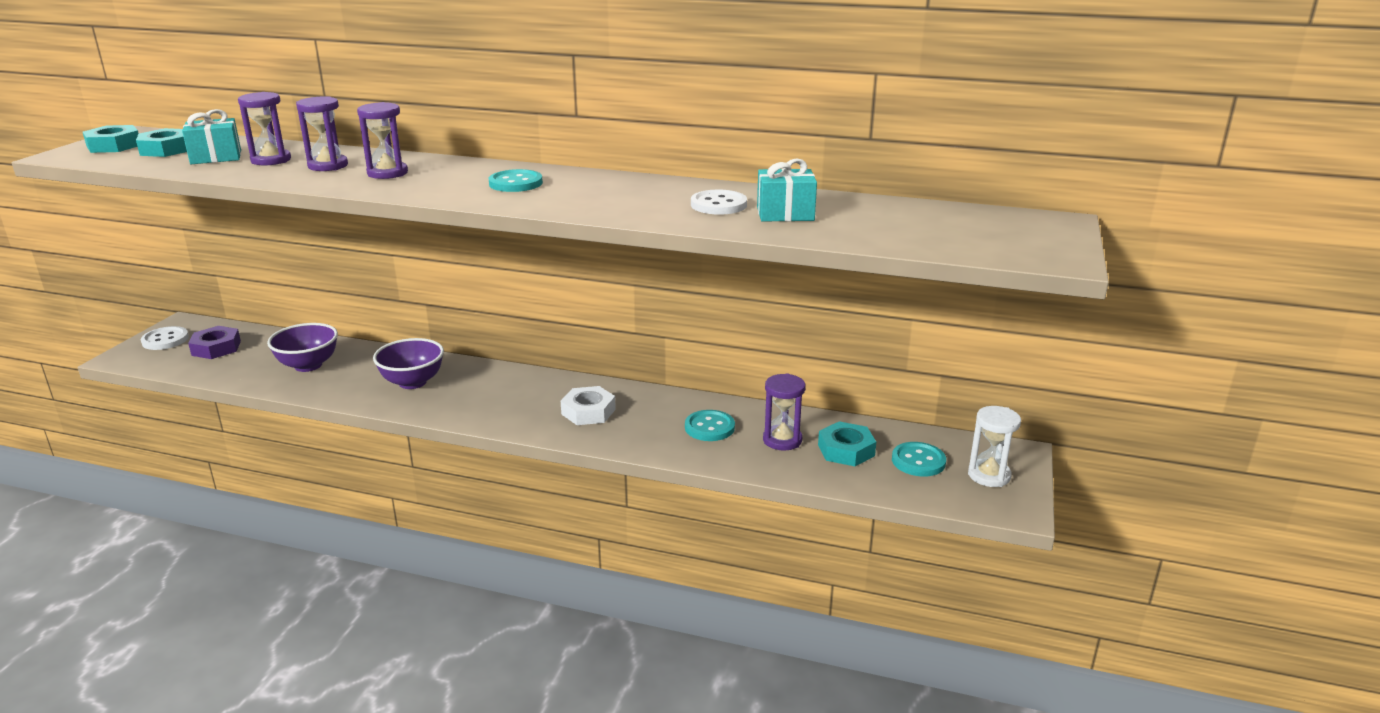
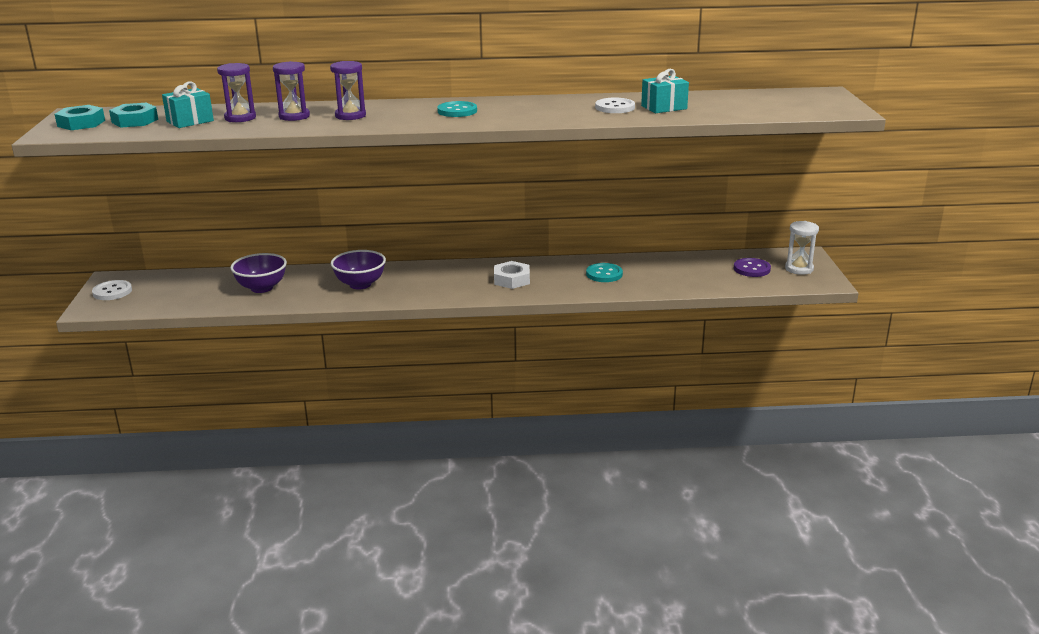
camera: 20 degrees left, 0 degrees up
purple nut [188,326,241,359] -> none
purple hourglass [763,373,806,451] -> none
turquoise nut [818,421,876,466] -> none
turquoise button [892,442,946,476] -> purple button [734,258,771,277]

